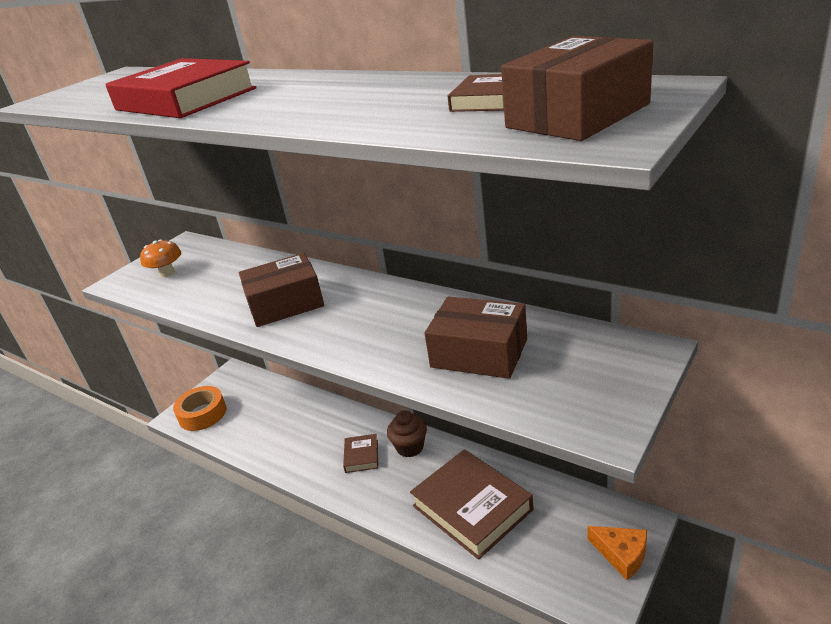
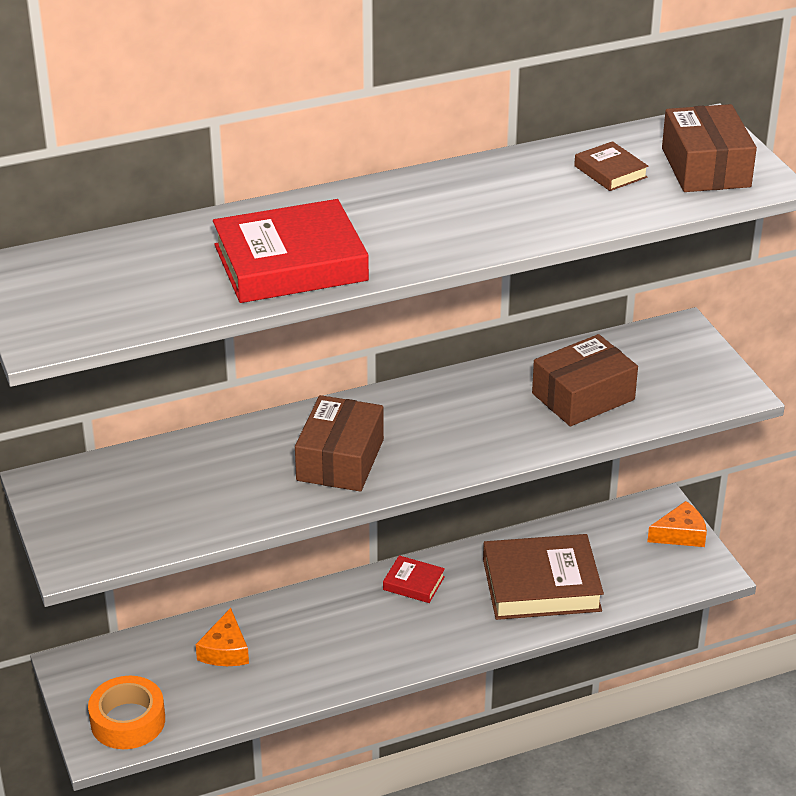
camera: 60 degrees left, 5 degrees up
orange mushroom [140,240,181,277] -> none
brown book [343,434,378,473] -> none
brown cupcake [387,410,427,457] -> red book [383,555,445,603]
none -> orange cheese [196,608,249,666]

